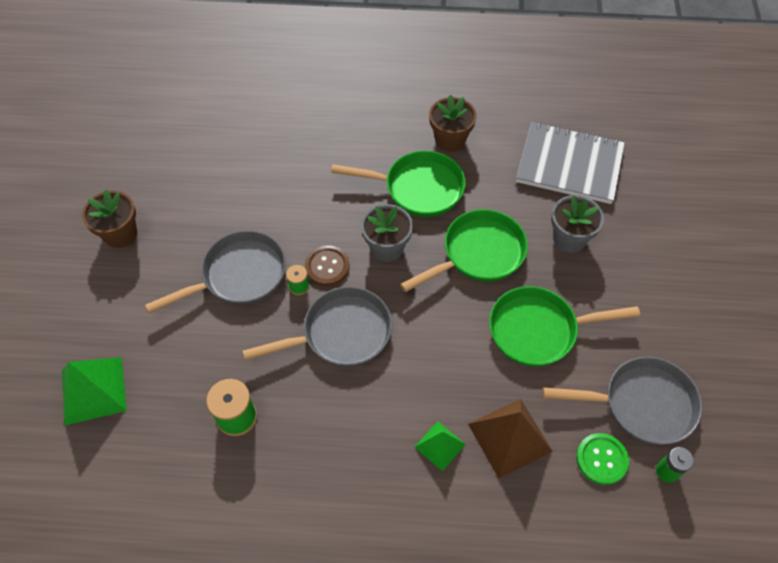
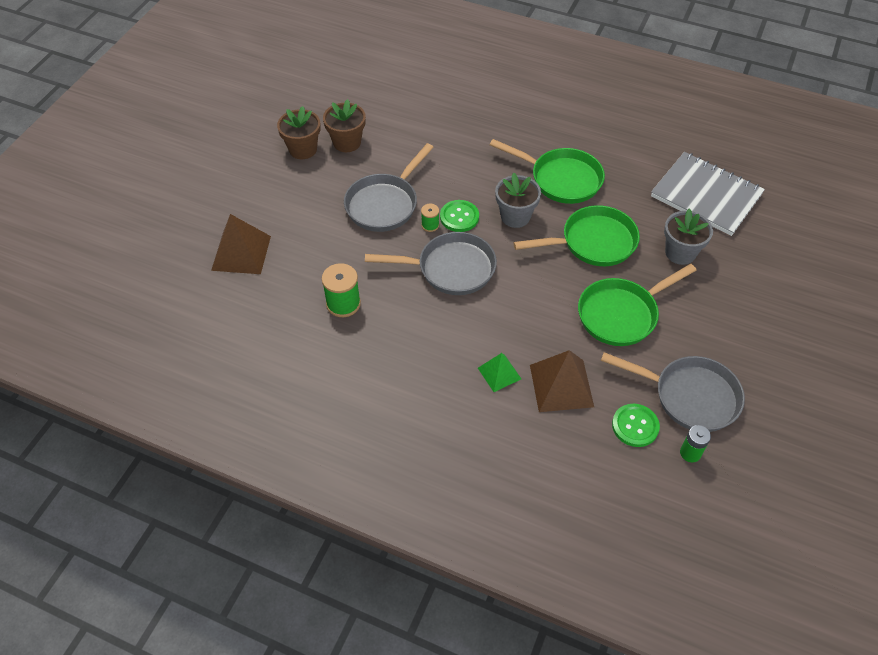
camera: 20 degrees right, 5 degrees down
green pyramid [62,357,127,425] -> brown pyramid [211,214,271,274]
grey pan [145,230,286,313] -> grey pan turned 135 degrees clockwise [344,143,434,232]
brown button [305,245,350,286] -> green button [440,200,479,232]
brown flower pot [429,94,477,152] -> brown flower pot moved to [323,99,366,152]
green pan [489,286,640,367] -> green pan turned 45 degrees counterclockwise [578,264,697,346]

